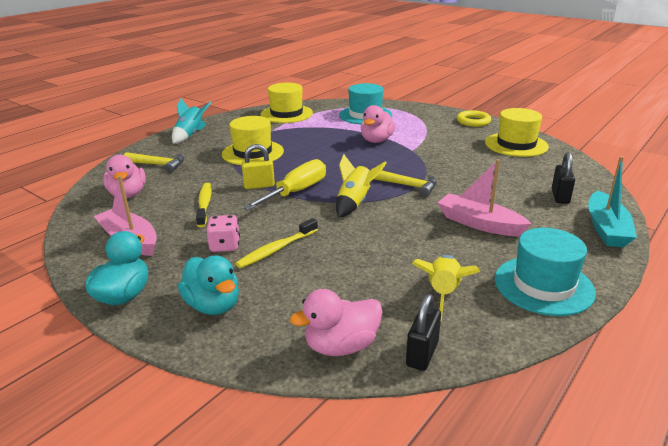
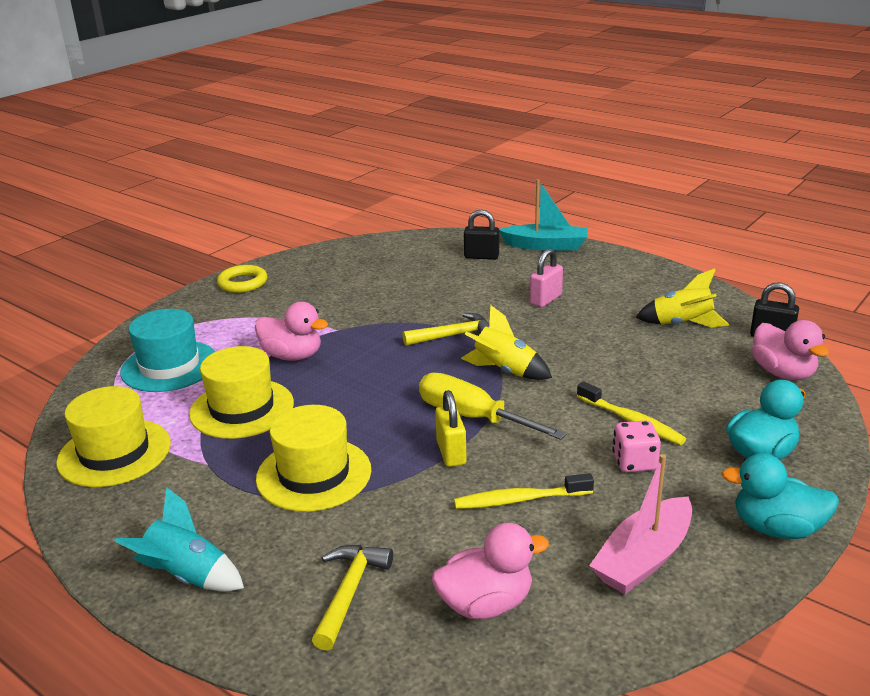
camera: 90 degrees left, 0 degrees up
yellow hammer [374,171,437,197] -> yellow hammer turned 45 degrees clockwise [402,313,489,346]
pink boat [437,159,531,236] -> pink padlock [530,248,563,307]
yellow hat [485,108,549,157] -> yellow hat moved to [189,346,294,439]
turquoise hat [495,228,596,316] -> none

